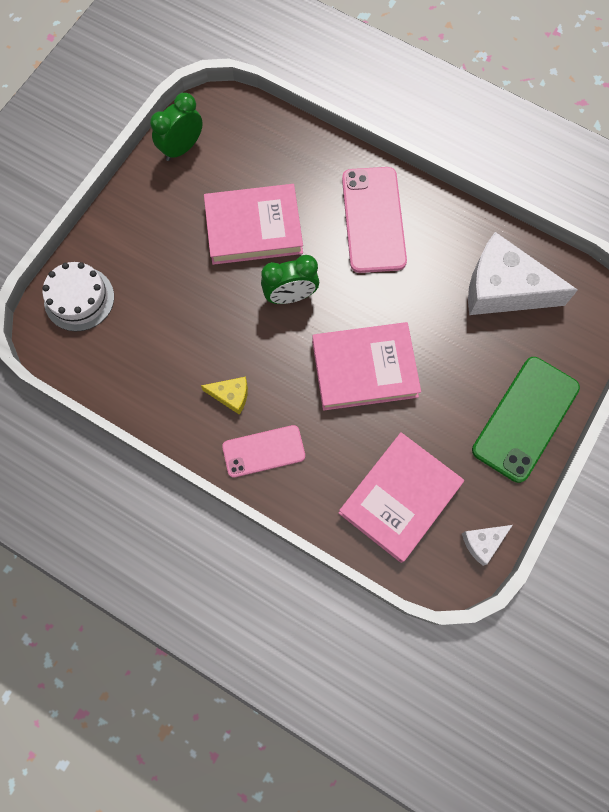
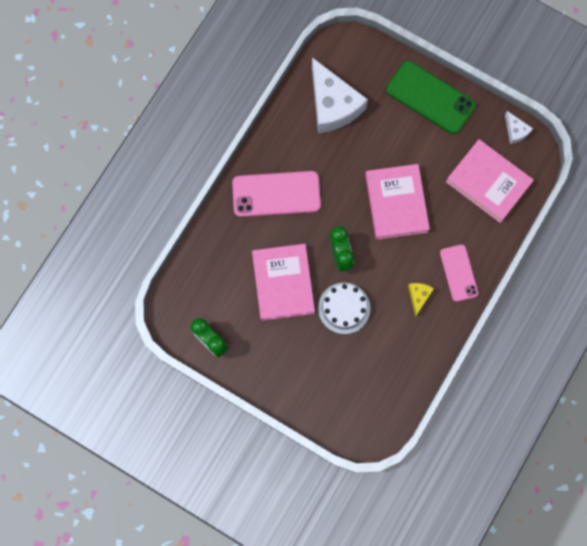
camera: 90 degrees left, 5 degrees up
white cake [42,262,114,331] -> white cake moved to [318,283,370,334]
white cheese [468,232,578,315] -> white cheese turned 45 degrees counterclockwise [312,57,368,133]

